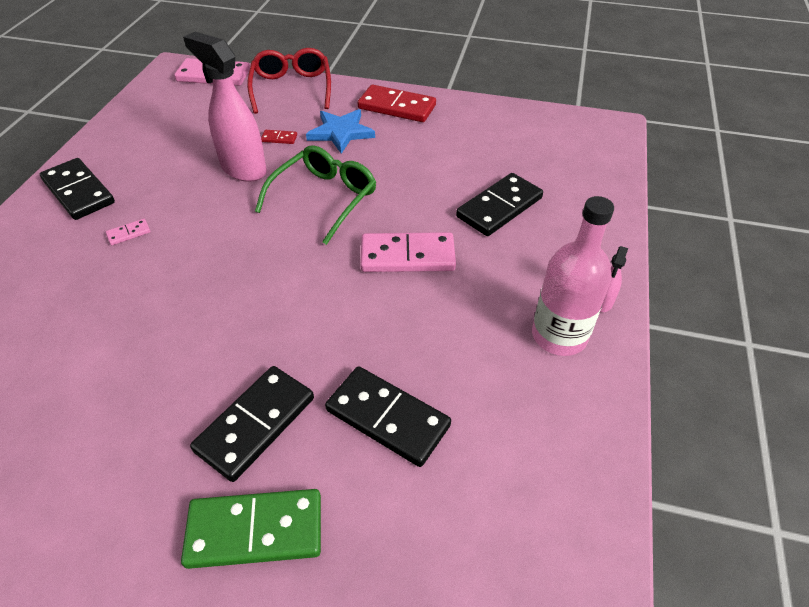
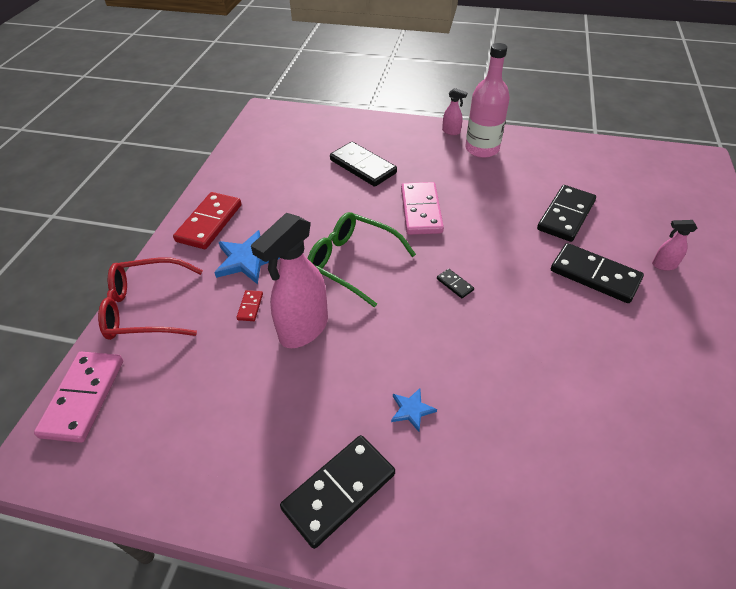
camera: 90 degrees left, 0 degrees up
pink domino [106,219,150,245] -> blue star [391,388,437,432]
green domino [181,489,321,569] -> pink spray bottle [652,220,697,271]
none -> black domino [437,269,474,298]

